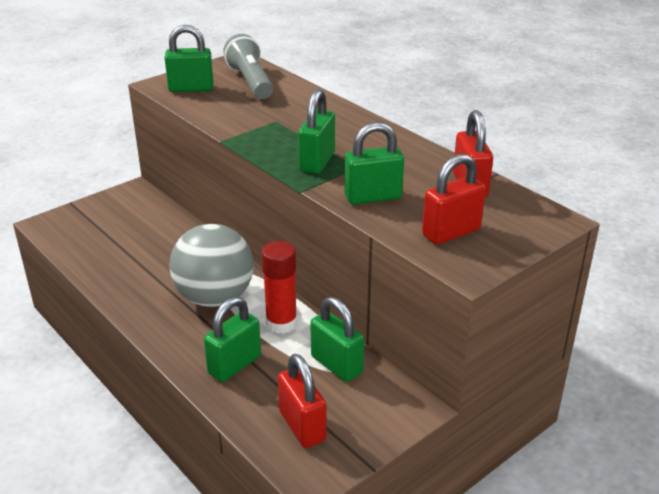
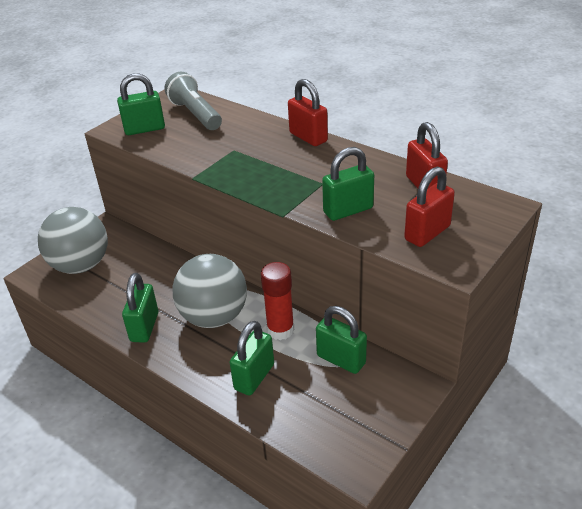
camera: 10 degrees left, 5 degrees up
red padlock [278,354,327,448] -> red padlock moved to [288,79,328,146]
green padlock [298,89,335,174] -> green padlock moved to [122,273,158,343]
none -> grey ball [38,207,108,274]

